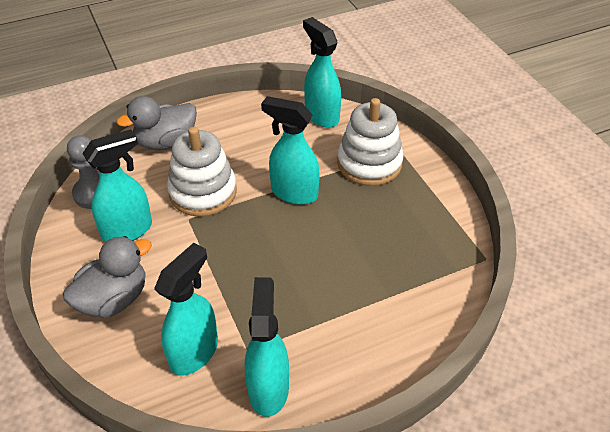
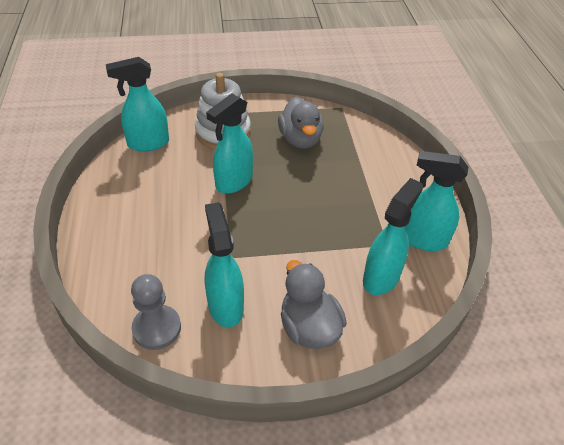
camera: 75 degrees left, 0 degrees up
grey duck [117,96,197,150] -> grey duck moved to [278,97,324,149]
turquoise spray bottle [154,243,218,376] -> turquoise spray bottle turned 75 degrees clockwise [363,178,423,295]
white stacking toy [167,127,237,217] -> none

